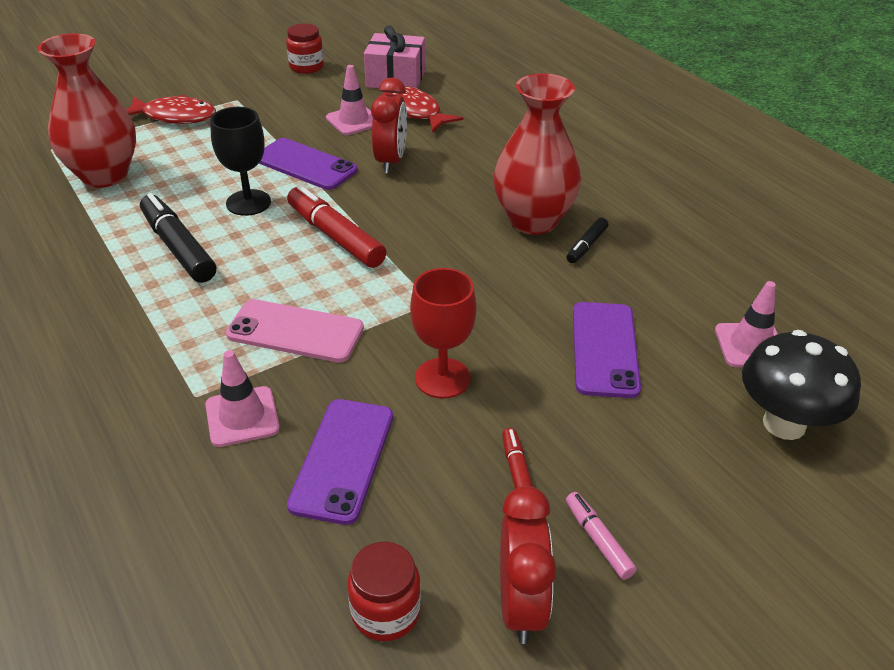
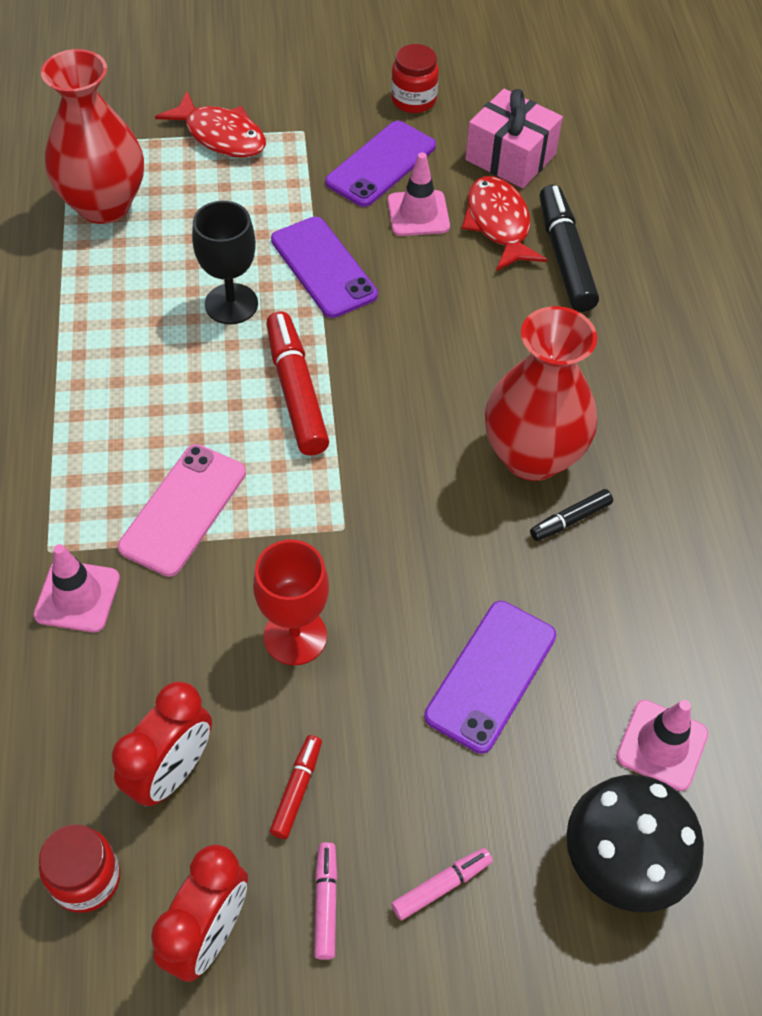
camera: 25 degrees right, 15 degrees up
black marker [140,193,216,283] -> black marker moved to [539,185,599,312]
pink phone [226,299,364,363] -> pink phone turned 75 degrees clockwise [118,444,246,577]
purple phone [287,399,393,525] -> purple phone moved to [325,121,436,207]
red clock [371,78,407,174] -> red clock moved to [112,681,212,807]
none -> pink marker [391,848,493,921]

